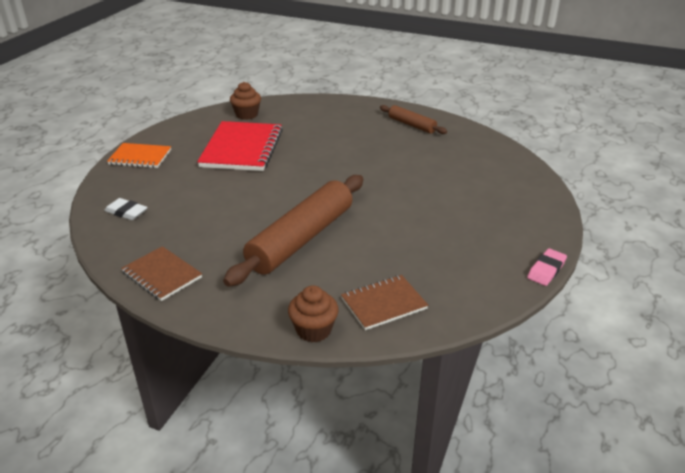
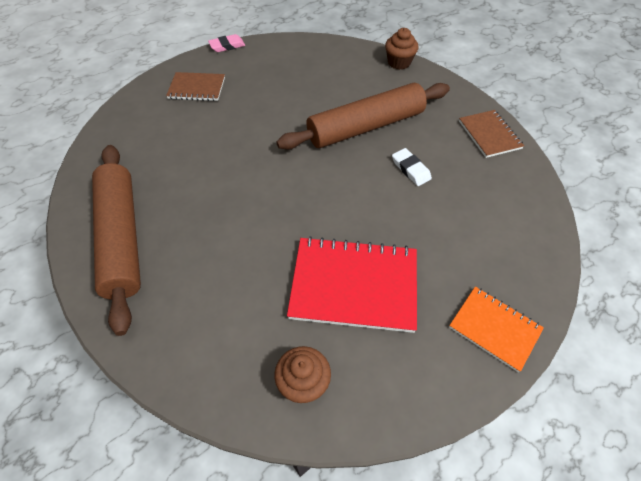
camera: 150 degrees left, 20 degrees up
white eraser [104,198,147,220] -> white eraser moved to [392,148,432,186]
red notebook [197,121,283,171] -> red notebook turned 60 degrees clockwise [287,236,417,333]
brown notebook [341,275,428,330] -> brown notebook moved to [166,72,225,101]
brown rolling pin [380,105,447,134] -> brown rolling pin [92,145,141,336], size x1.98

